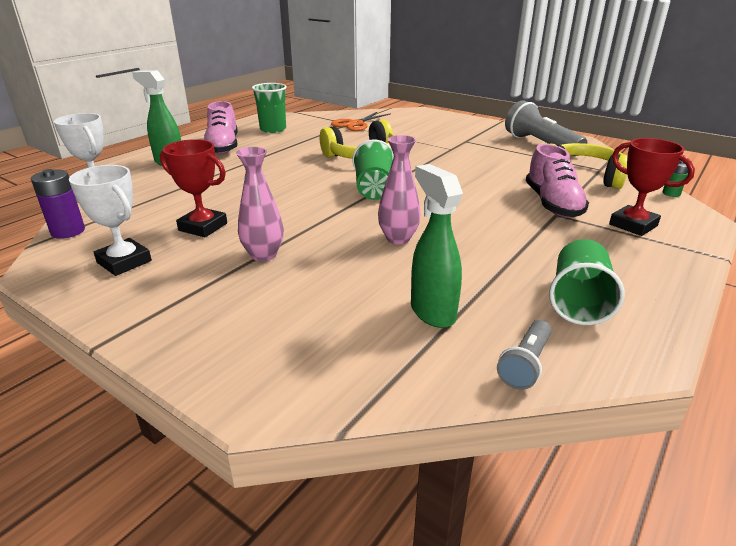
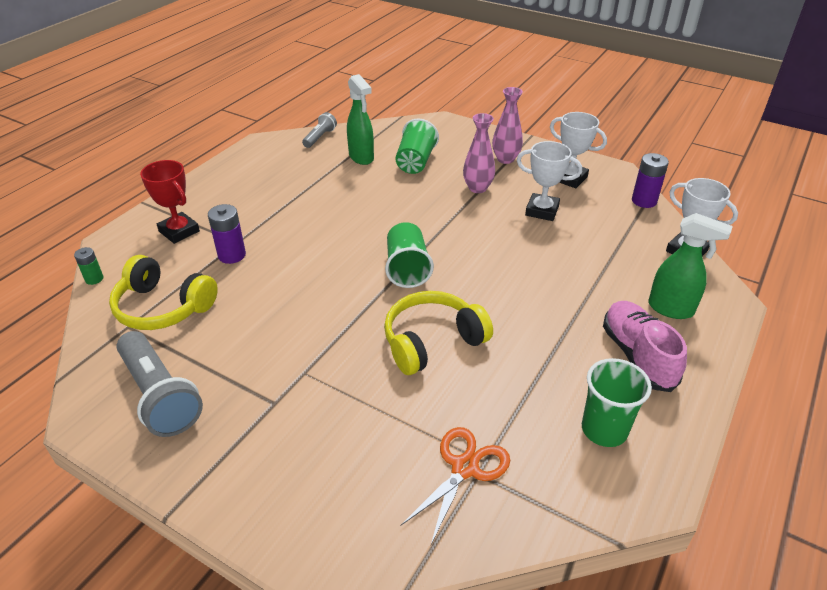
camera: 175 degrees right, 10 degrees up
red trophy [160,139,227,237] -> white trophy [517,141,582,221]
pink vase [378,135,421,244] -> pink vase moved to [492,87,523,164]
pink shoe [526,144,589,217] -> purple battery [208,204,246,264]
green cup [549,239,625,325] -> green cup moved to [396,118,439,174]

